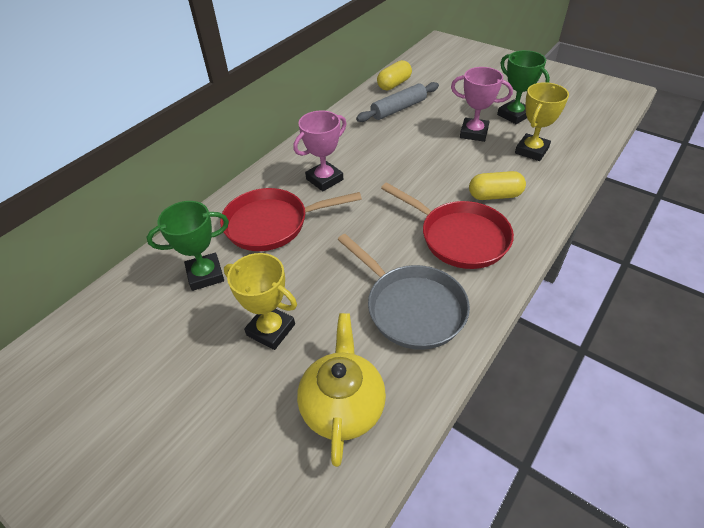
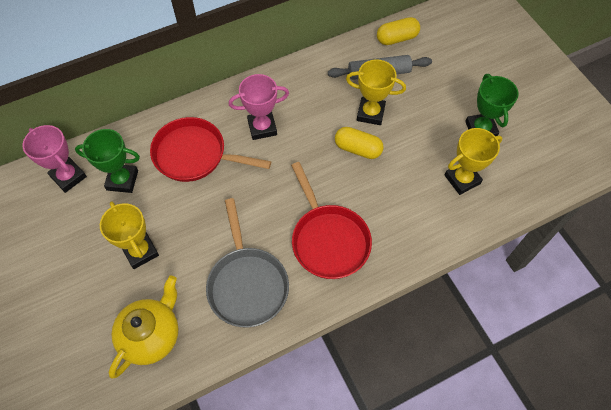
camera: 25 degrees right, 15 degrees up
pink trophy [451,67,513,142] -> pink trophy moved to [23,125,87,193]
yellow capsule [469,171,526,200] -> yellow capsule moved to [335,127,384,159]
none -> yellow trophy [346,59,406,125]

